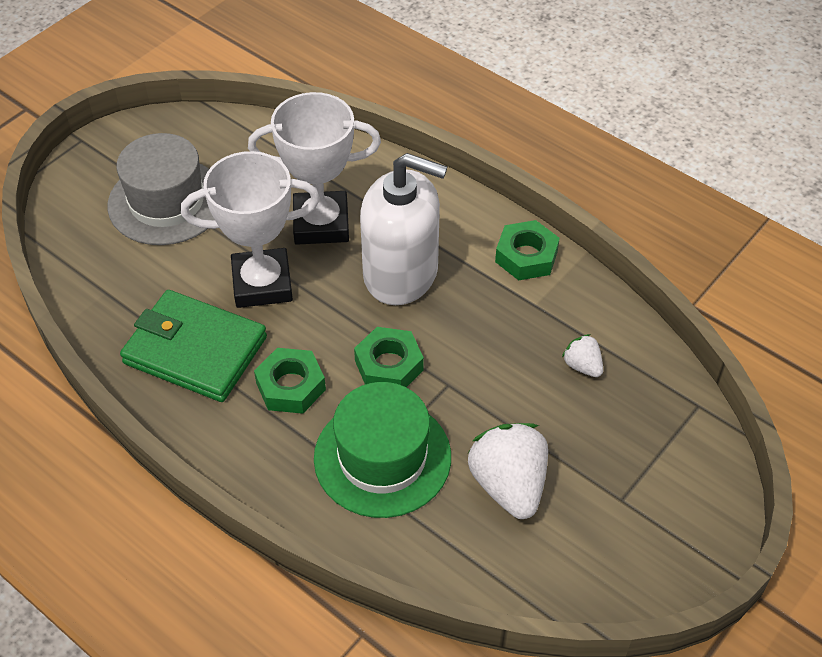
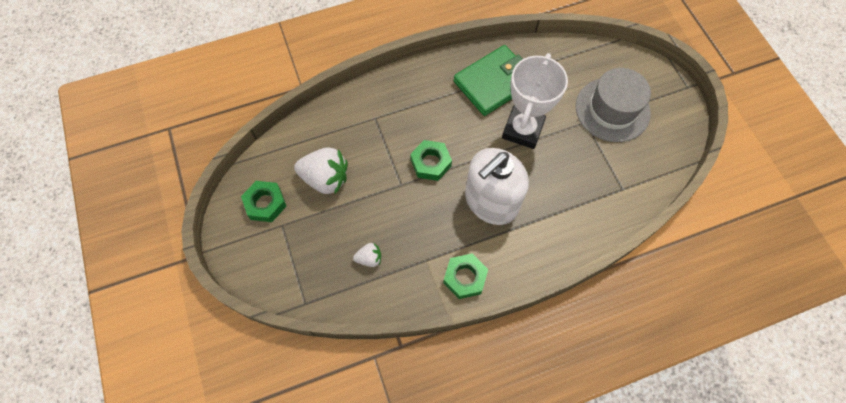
camera: 120 degrees right, 15 degrees up
white trophy [248,92,381,245] -> none
green nut [254,348,326,414] -> green nut moved to [241,181,286,222]
green hat [314,382,451,518] -> none

